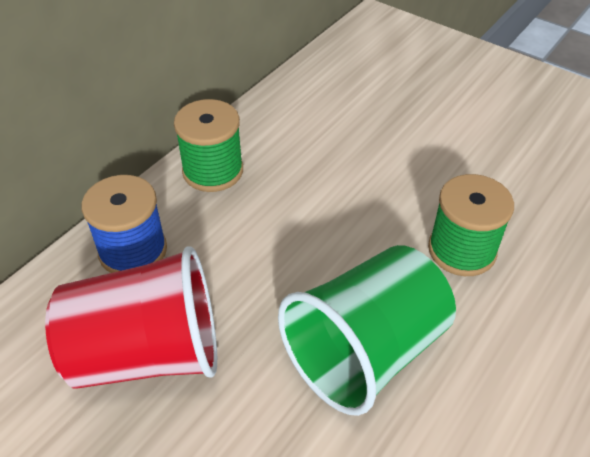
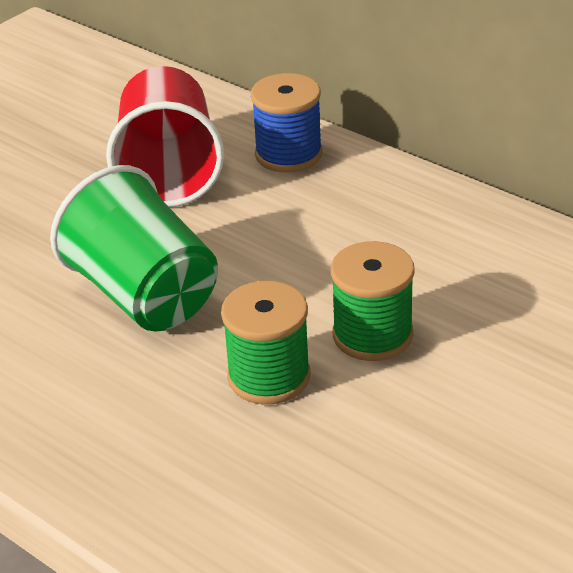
camera: 95 degrees right, 10 degrees down
green spool [174,99,243,192] -> green spool moved to [331,241,415,361]

